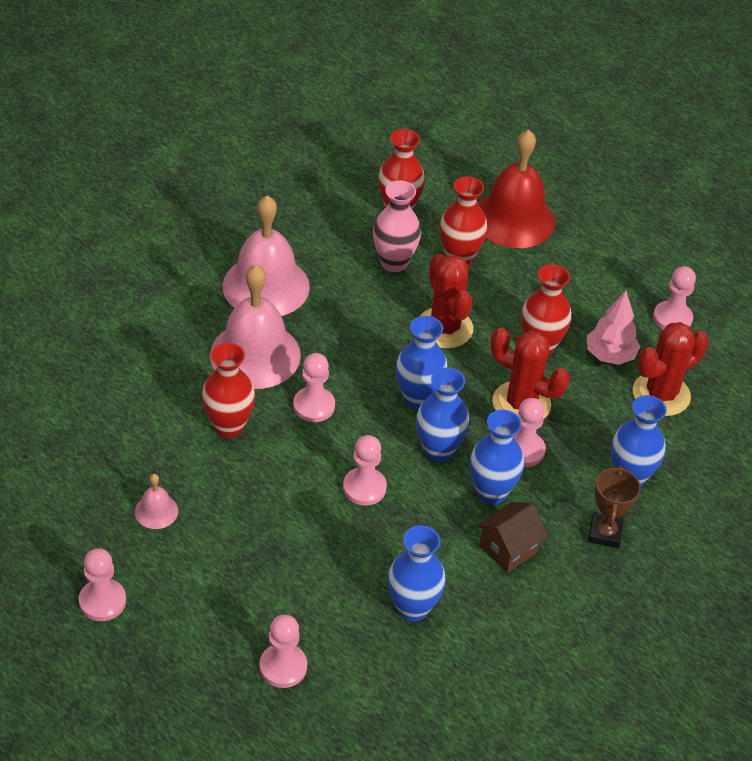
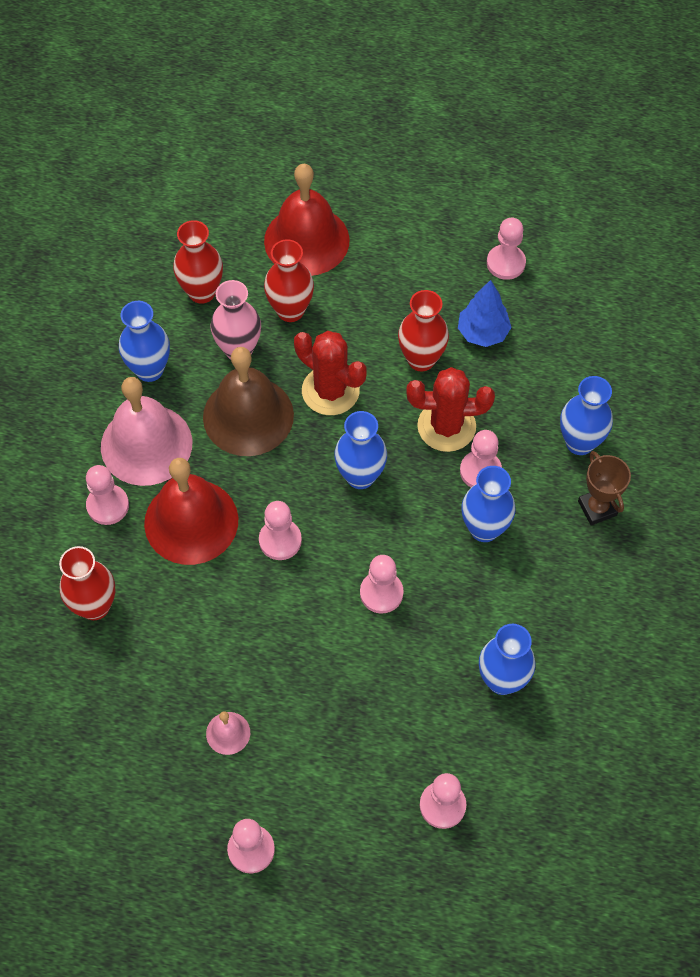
camera: 30 degrees left, 15 degrees up
red vase [202,343,255,438] -> red vase moved to [59,546,115,620]
pink bell [210,264,301,389] -> red bell [144,458,238,565]
blue vase [416,367,470,462] -> blue vase moved to [119,301,170,382]
brown house [477,502,548,573] -> none
pink tree [587,291,640,365] -> blue tree [458,280,511,347]
red cactus [633,322,709,416] -> none
none -> pink pawn [86,465,129,525]
none -> brown bell [203,347,294,456]

